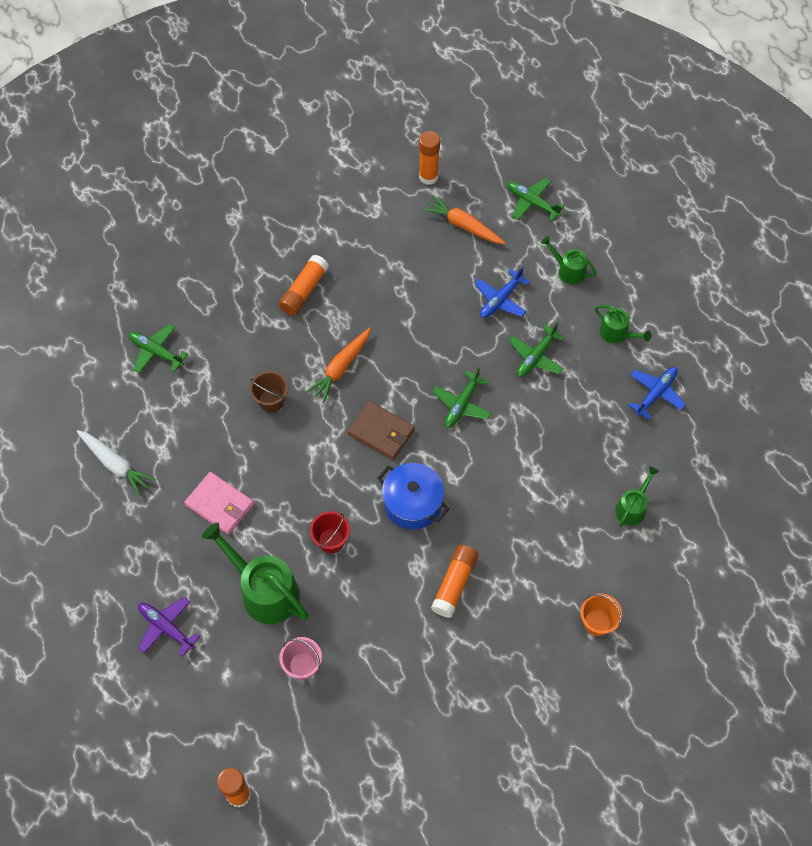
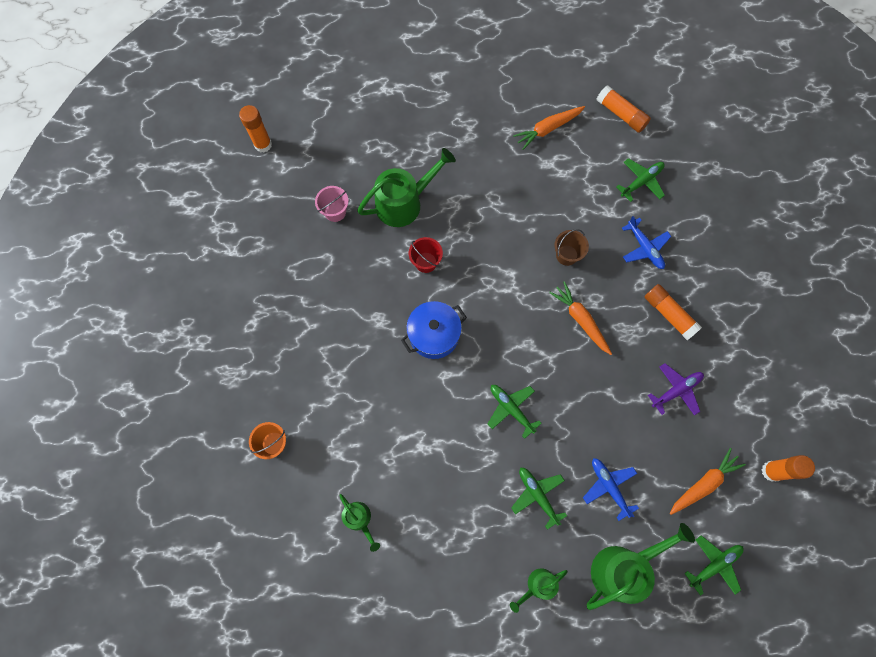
camera: 110 degrees right, 10 degrees up
white carrot [76,430,156,496] -> orange carrot [513,106,585,150]
purple plane [138,597,200,657] -> purple plane moved to [648,363,704,415]
pink wallet [184,472,254,535] -> none
brown wallet [348,401,415,460] -> none
orange glue stick [431,545,478,618] -> orange glue stick moved to [597,85,651,133]
green watering can [541,236,597,284] -> green watering can [587,523,695,610], size x1.85
blue plane [628,367,686,420] -> blue plane moved to [622,216,671,269]

